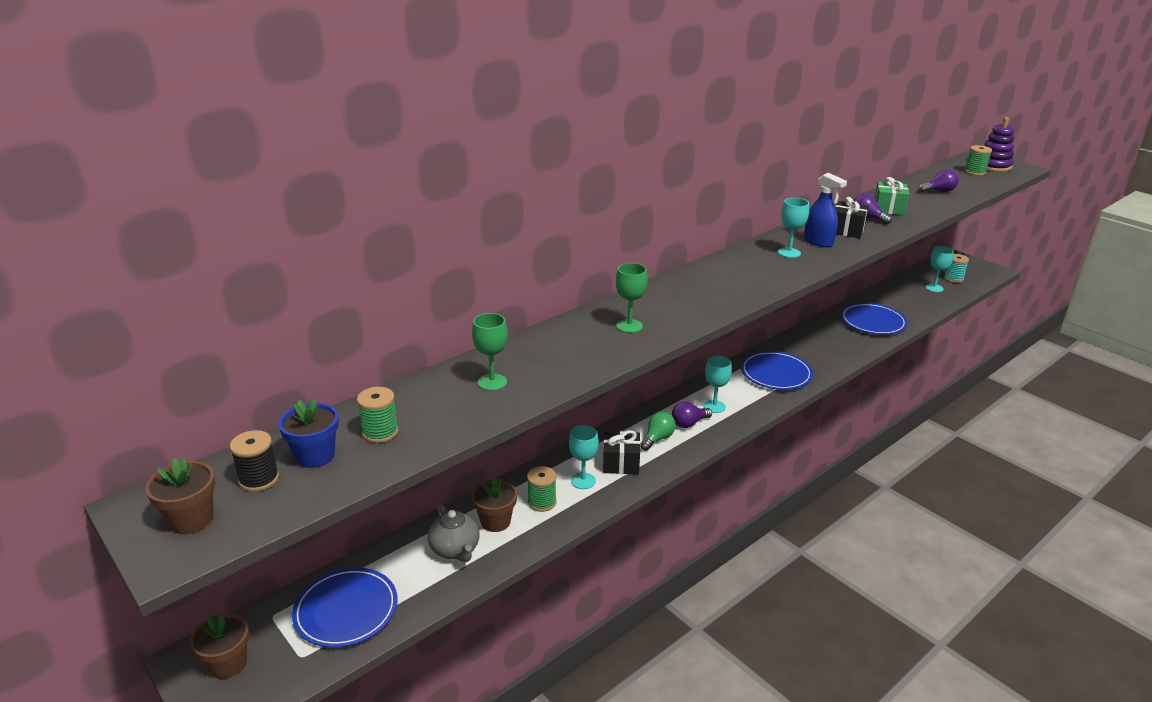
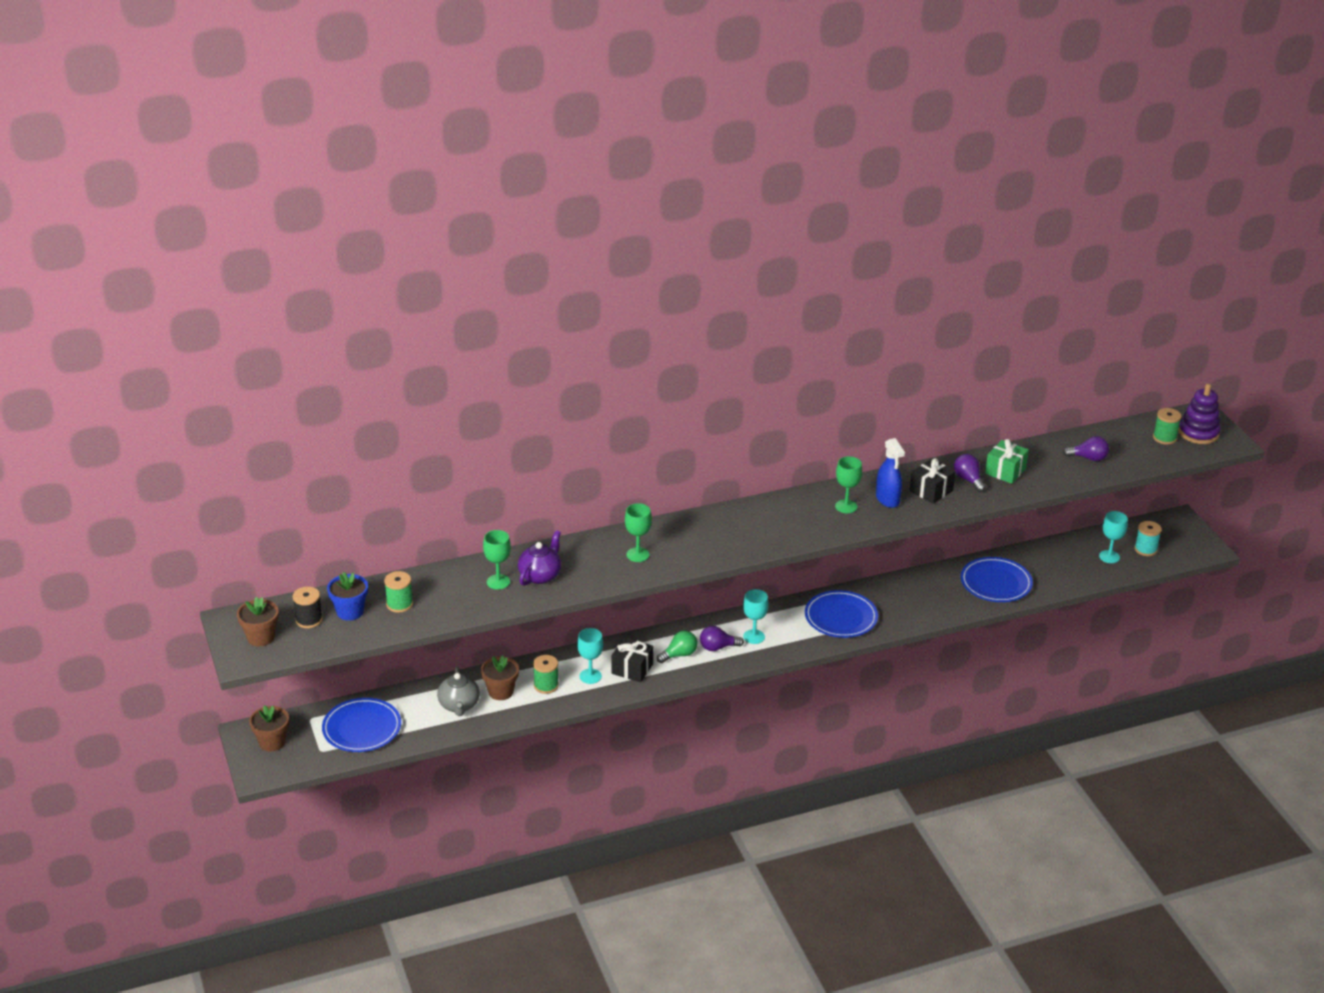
camera: 20 degrees right, 5 degrees up
turquoise goblet [778,198,809,258] -> green goblet [835,456,862,513]
none -> purple teapot [518,530,561,586]

